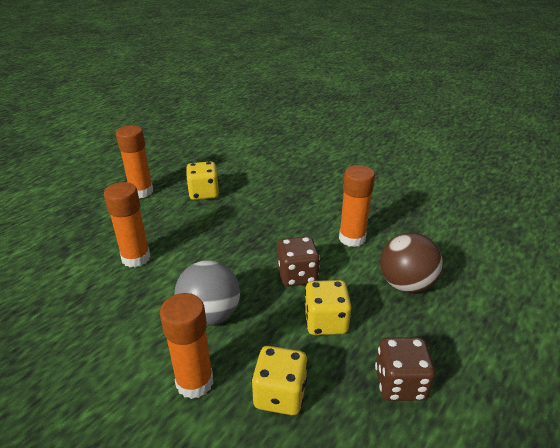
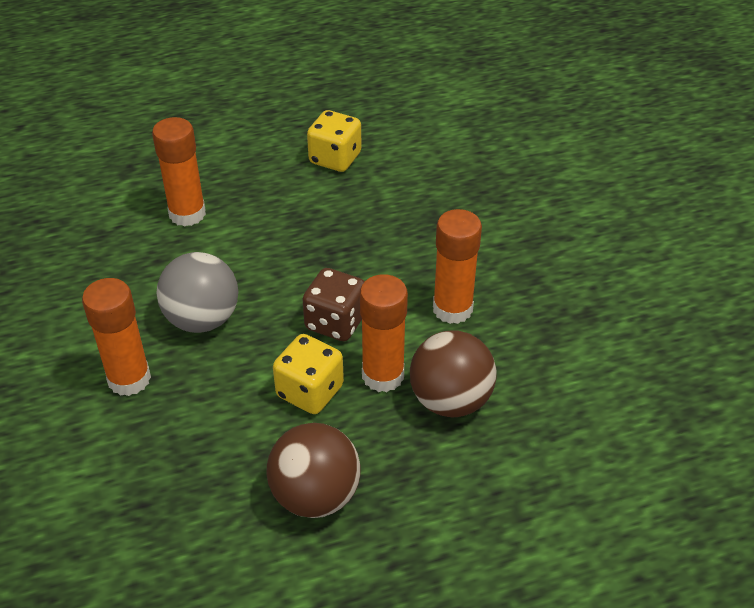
camera: 35 degrees right, 10 degrees up
orange glue stick [116,125,153,198] -> orange glue stick moved to [360,274,408,392]
yellow dice [251,346,308,415] -> none
brown dice [375,337,435,401] -> brown ball [266,423,361,518]

